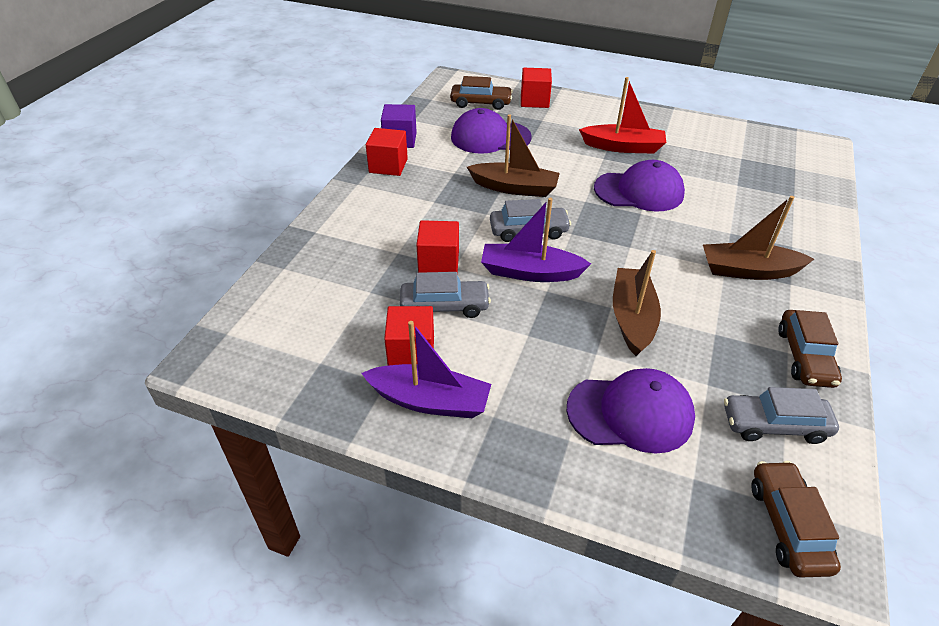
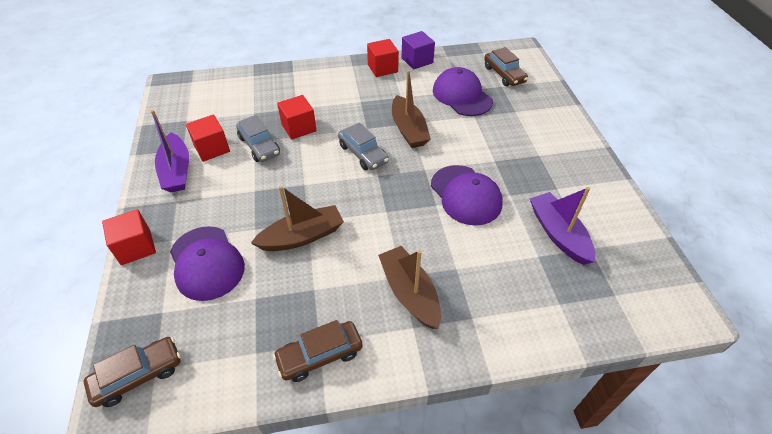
camera: 60 degrees right, 5 degrees up
purple boat [481,198,591,282] -> purple boat moved to [530,187,595,265]
red cube [521,68,552,108] -> red cube moved to [102,209,156,265]
red boat [579,77,666,154] -> none
grey car [724,387,839,444] -> none

